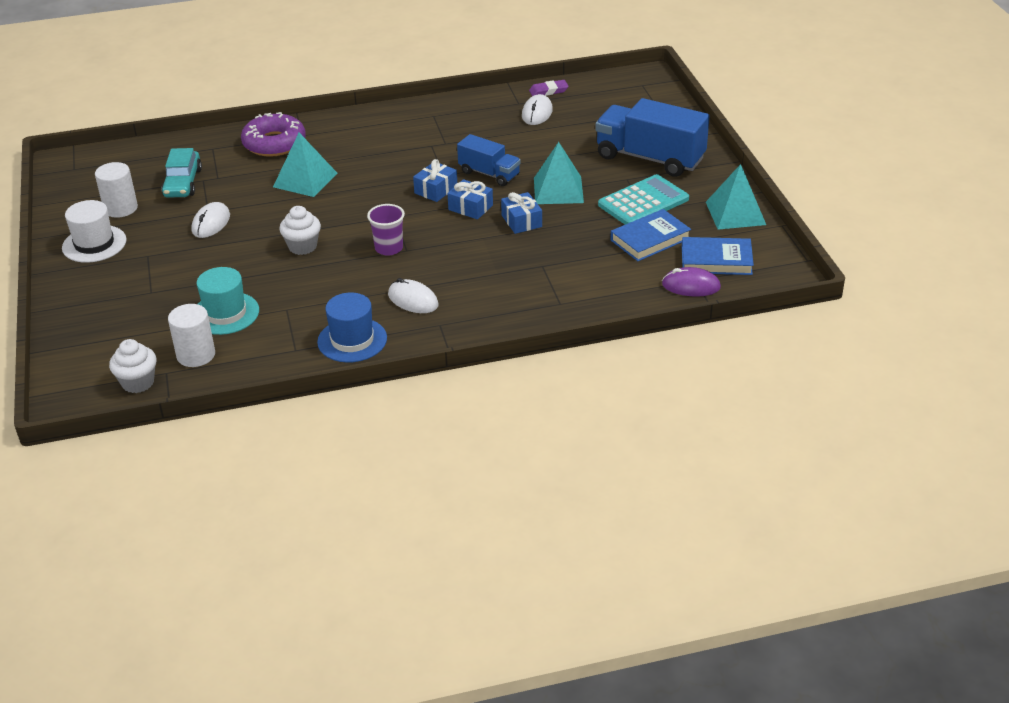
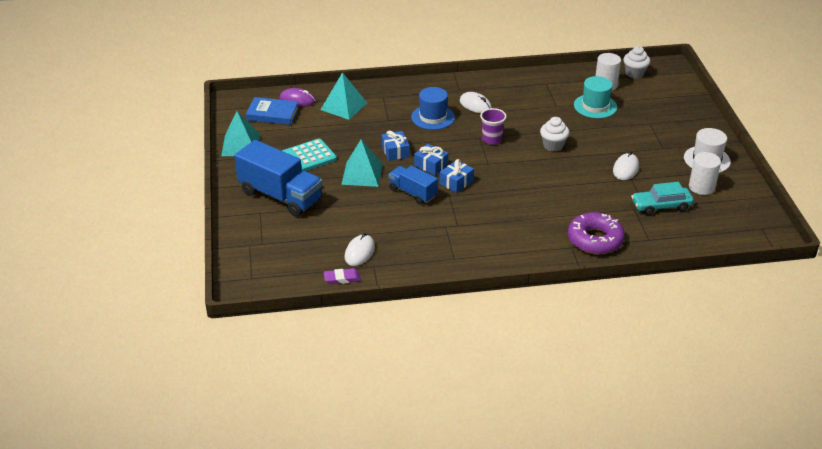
camera: 175 degrees left, 0 degrees up
turquoise car [161,148,202,198] -> turquoise car turned 105 degrees counterclockwise [631,182,694,215]
turquoise pyramid [273,133,337,197] -> turquoise pyramid moved to [321,72,367,120]
blue hat [317,292,387,362] -> blue hat moved to [411,87,455,130]
blue book [610,209,691,261] -> none

